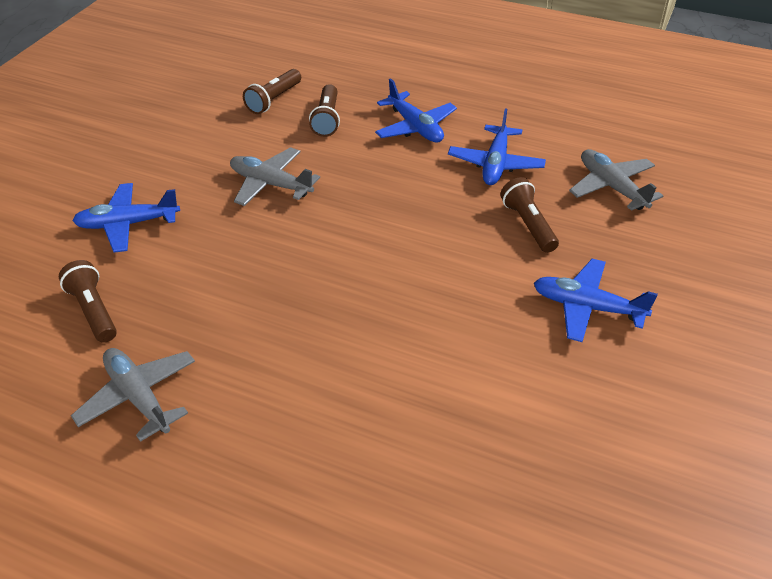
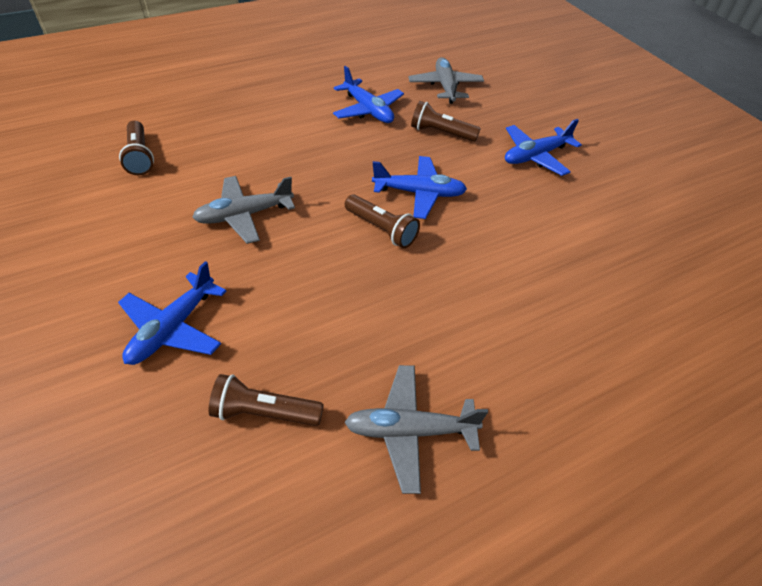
camera: 55 degrees left, 5 degrees up
brown flashlight [309,84,340,137] -> brown flashlight moved to [345,194,420,248]
blue plane [375,78,457,143] -> blue plane moved to [372,156,467,219]
grey plane [569,149,663,211] -> grey plane turned 75 degrees clockwise [408,57,484,104]

